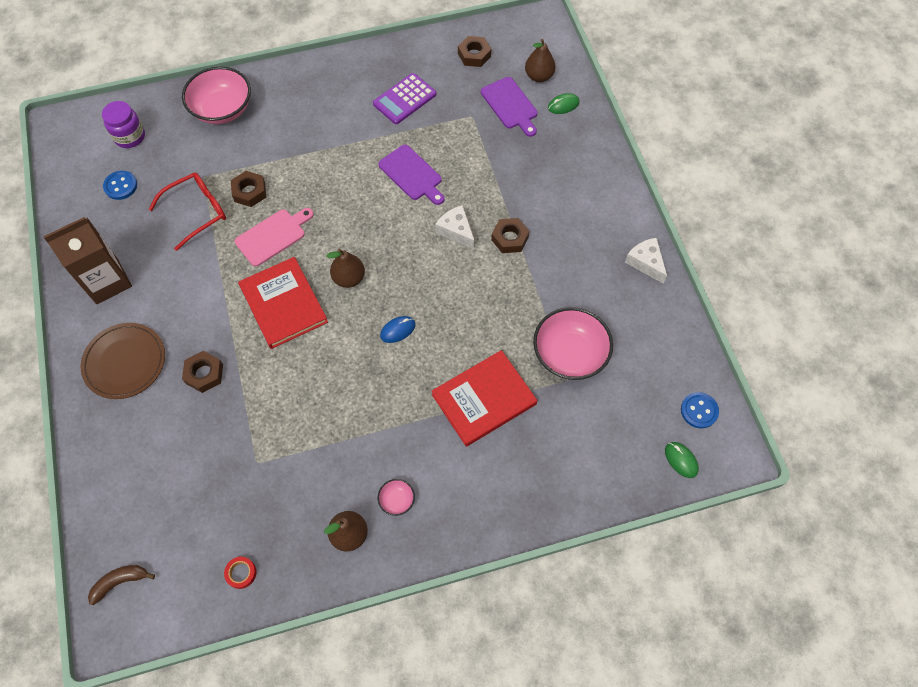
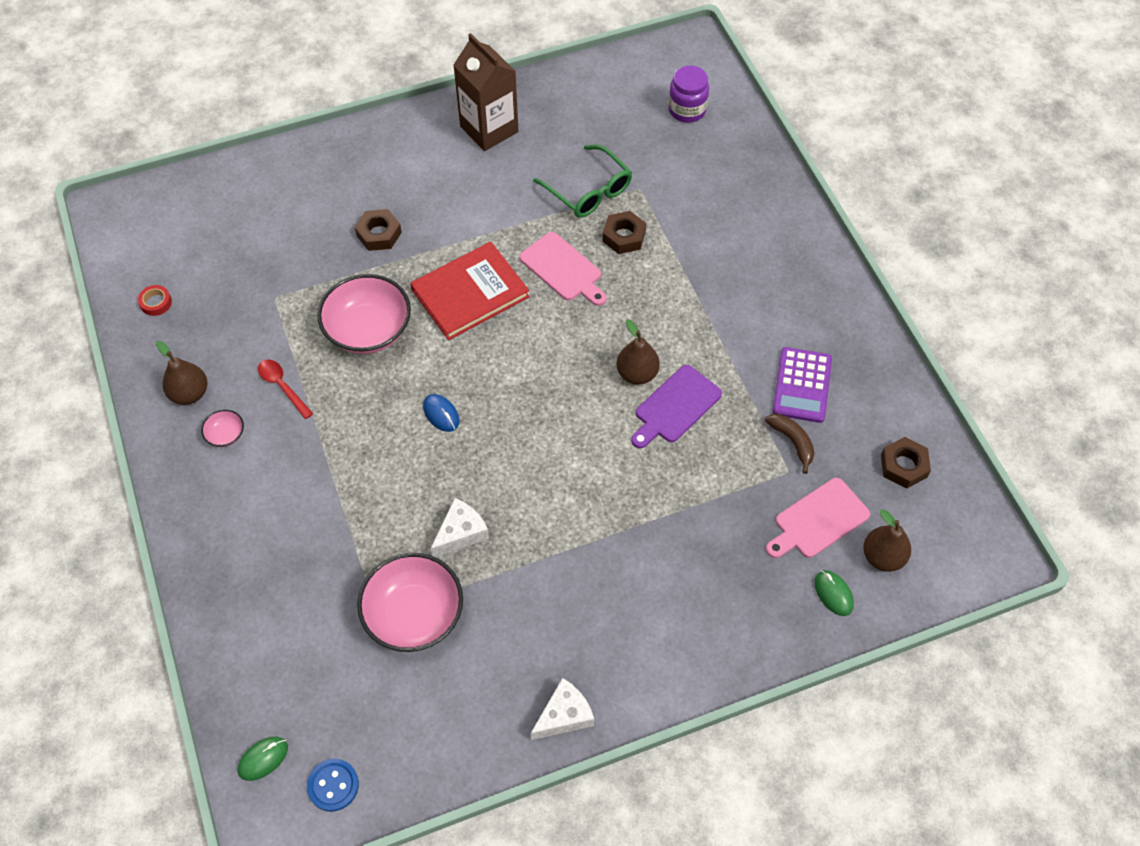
camera: 85 degrees right, 5 degrees down
brown plate [81,323,165,399] -> none
brown banana [88,565,155,605] -> brown banana moved to [765,414,815,474]
blue button [103,171,137,200] -> none
red glasses [149,173,226,251] -> green glasses [533,145,632,218]
pink bowl [182,67,251,124] -> pink bowl moved to [317,274,411,354]
brown pear [326,249,365,288] -> brown pear moved to [616,319,660,385]
purple calculator [373,73,436,124] -> purple calculator turned 120 degrees counterclockwise [773,347,832,423]
red book [432,350,537,447] -> none
white cheese [435,205,475,249] -> white cheese moved to [430,498,489,557]
purple cutting board [481,77,538,137] -> pink cutting board [766,478,870,558]
brown nut [491,218,529,253] -> none
none -> red spoon [258,359,313,419]

